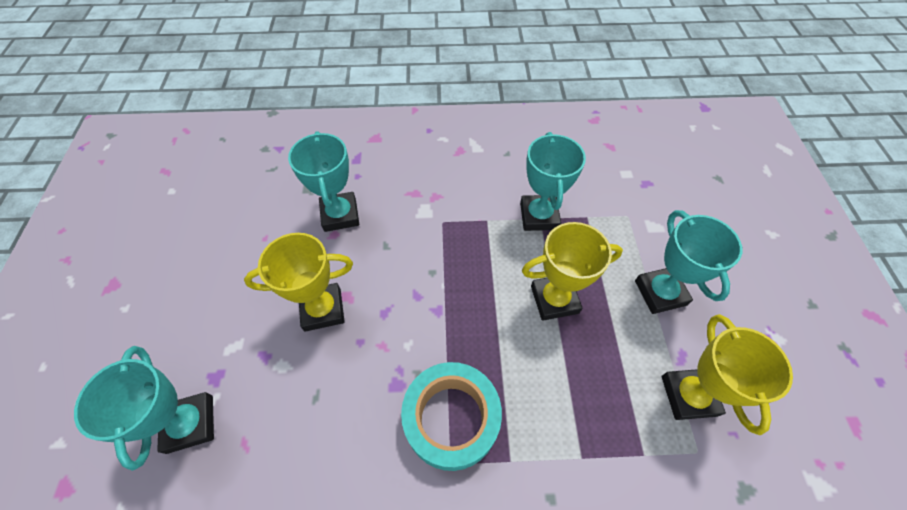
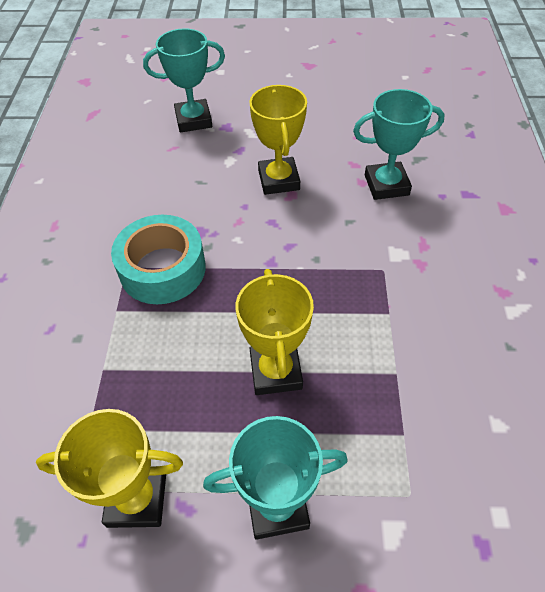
camera: 95 degrees right, 5 degrees down
turquoise trophy [520,132,586,231] -> none

